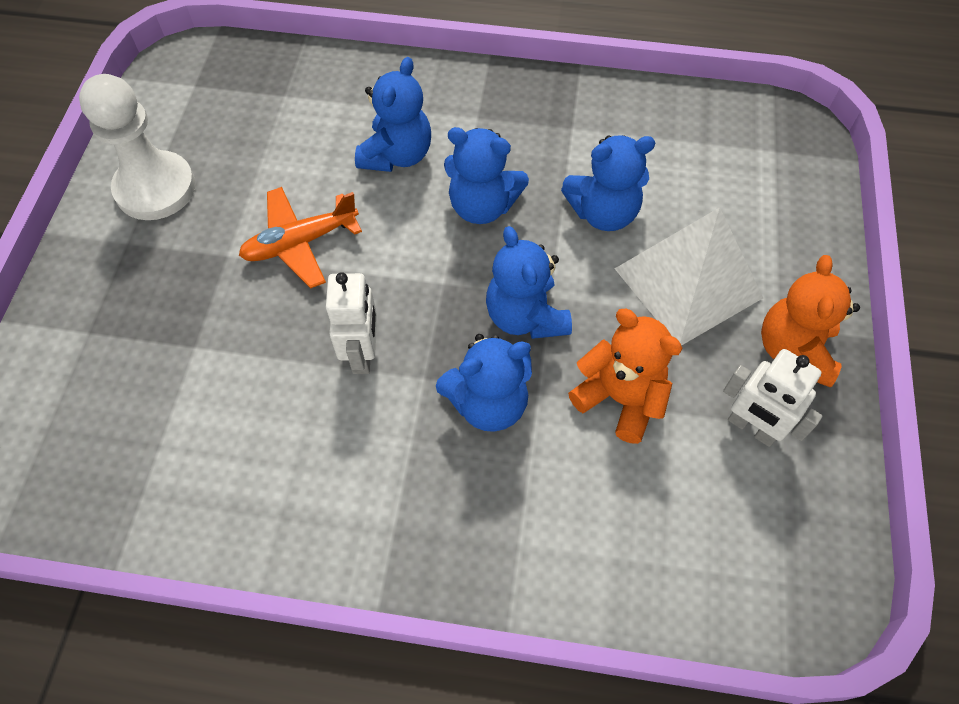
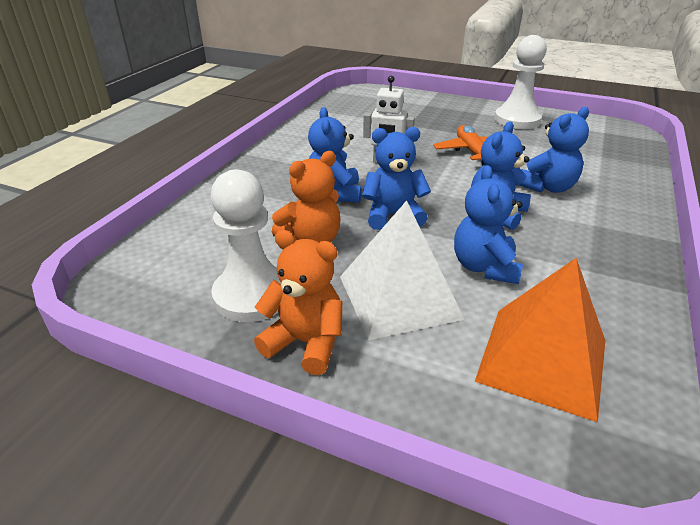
camera: 105 degrees right, 25 degrees down
blue teddy bear [355,57,431,172] -> blue teddy bear turned 75 degrees counterclockwise [519,107,589,193]
white robot [723,349,823,447] -> white pawn [210,169,281,322]
none -> orange pyramid [475,258,605,422]

